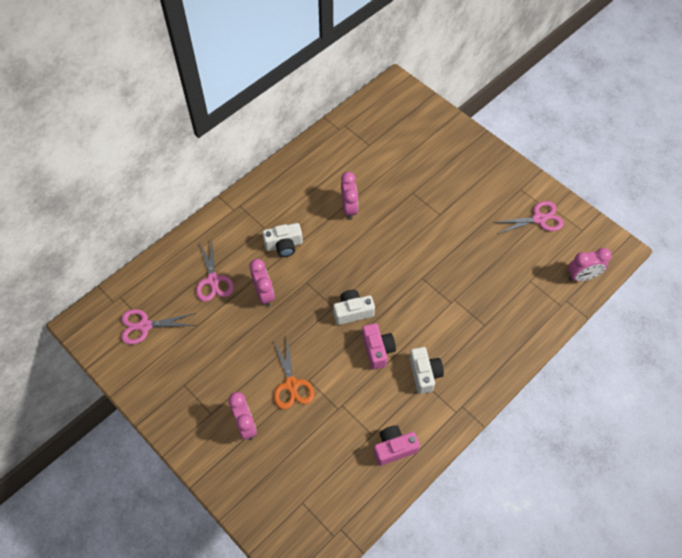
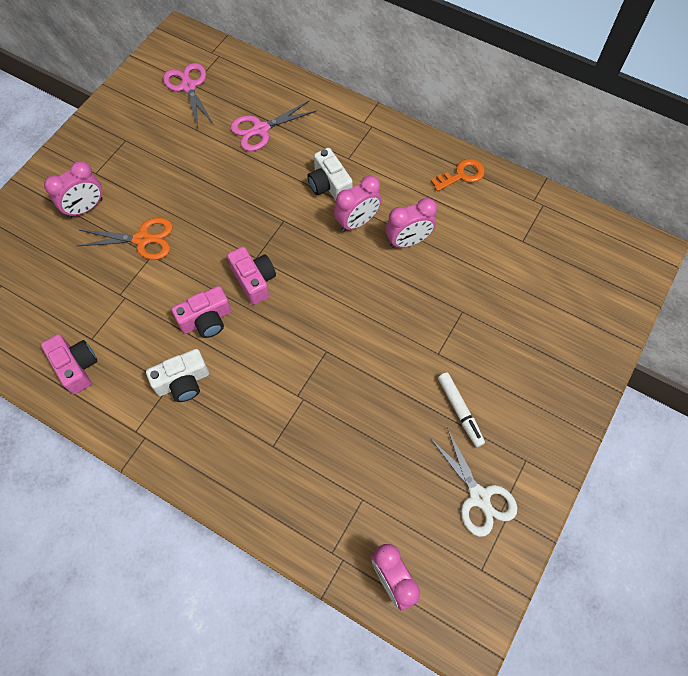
camera: 75 degrees right, 5 degrees up
pink clock [249,259,275,307] -> pink clock moved to [334,176,382,232]
orange scissors [274,338,314,409] -> orange scissors turned 150 degrees counterclockwise [77,218,173,260]
white camera [333,290,375,325] -> pink camera [227,247,276,305]
pink scissors [493,201,564,234] -> white scissors [430,428,517,537]
none -> orange key [431,159,485,192]
none -> white marker [438,372,485,447]

